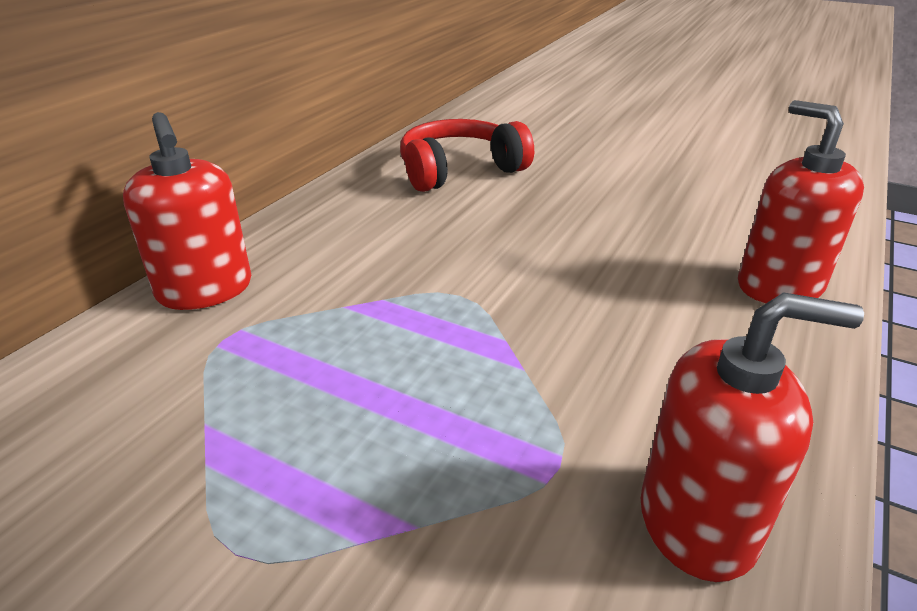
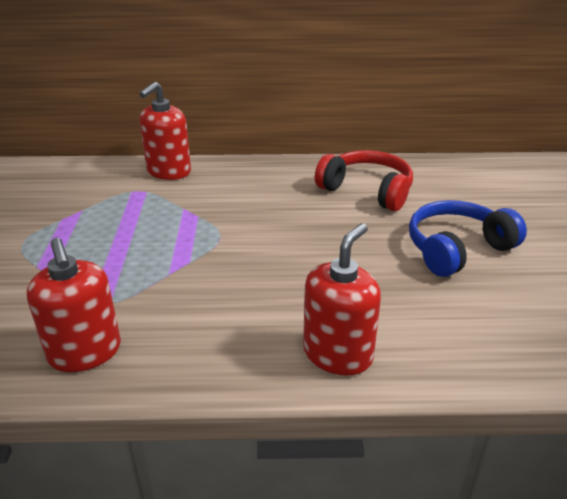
camera: 60 degrees right, 0 degrees up
none -> blue headphones [409,200,527,277]

